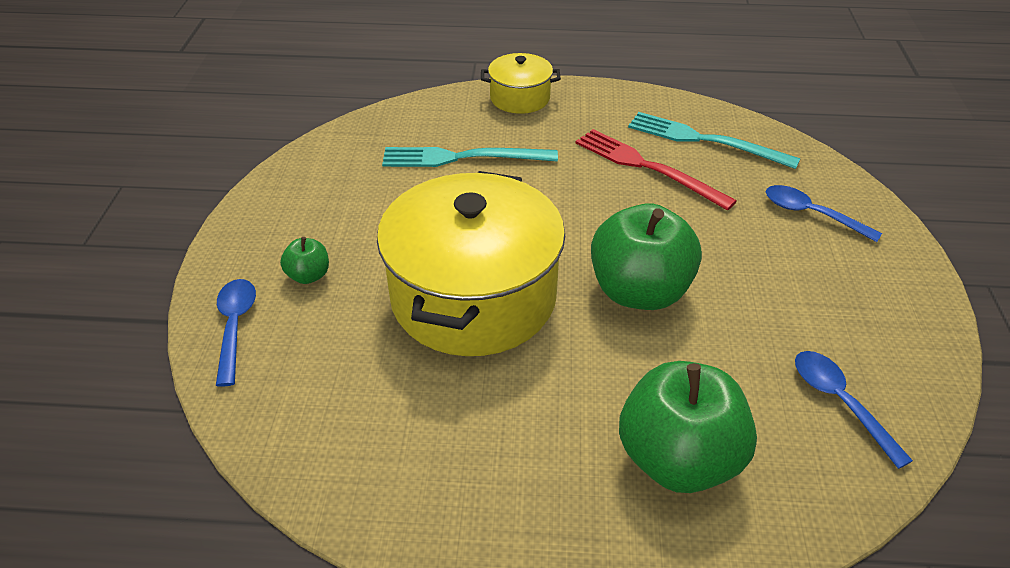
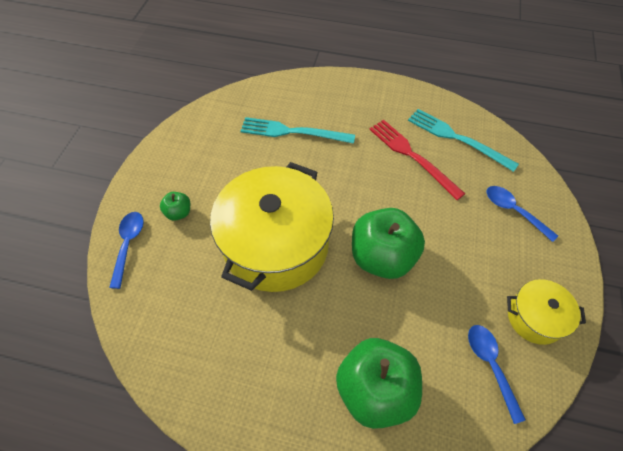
camera: 10 degrees right, 15 degrees up
yellow pot [481,53,561,114] -> yellow pot moved to [507,279,586,345]

